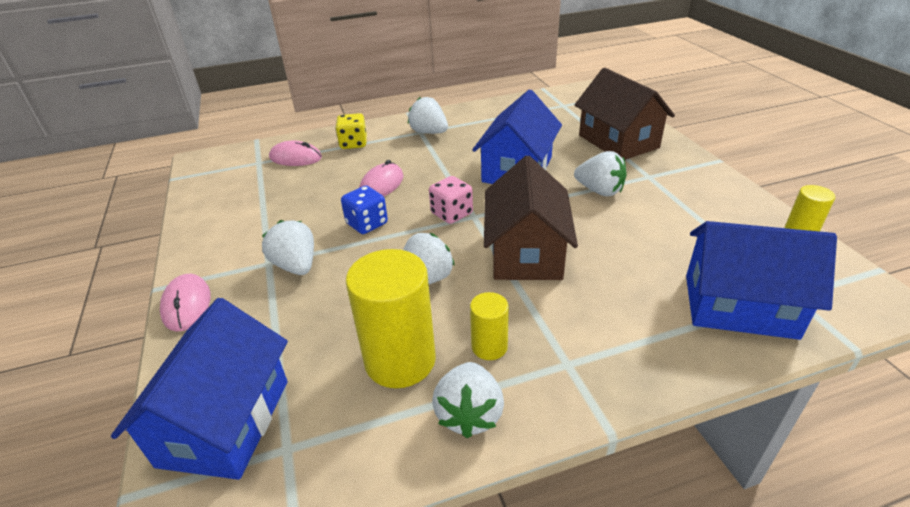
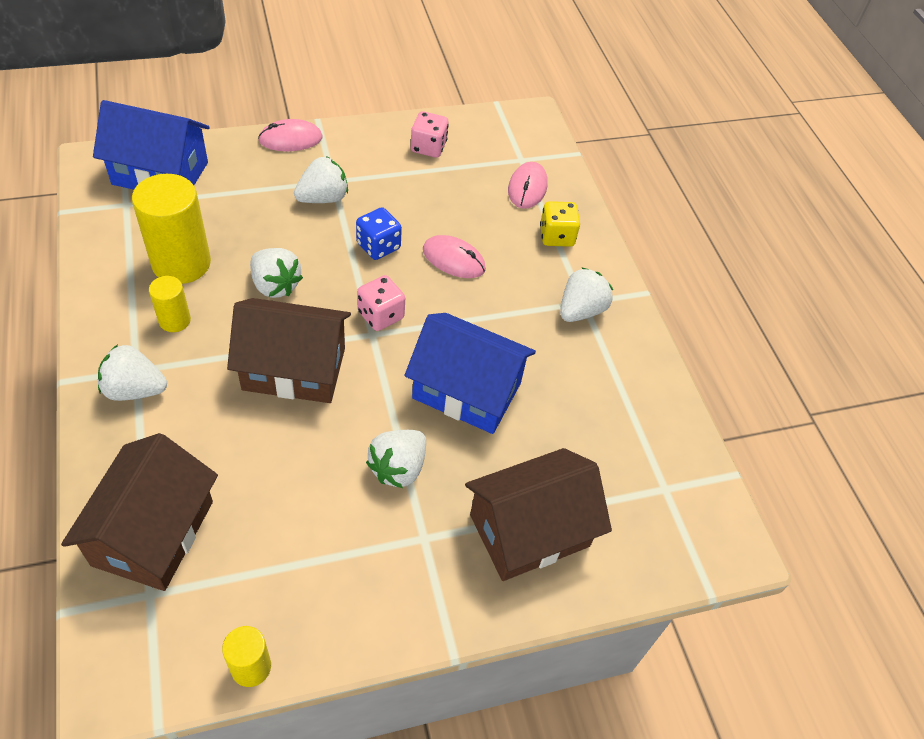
camera: 85 degrees right, 15 degrees up
white strawberry [432,362,504,438] -> white strawberry moved to [98,344,167,401]
blue house [686,221,837,340] -> brown house [61,433,218,591]
none -> pink dice [411,111,449,158]

